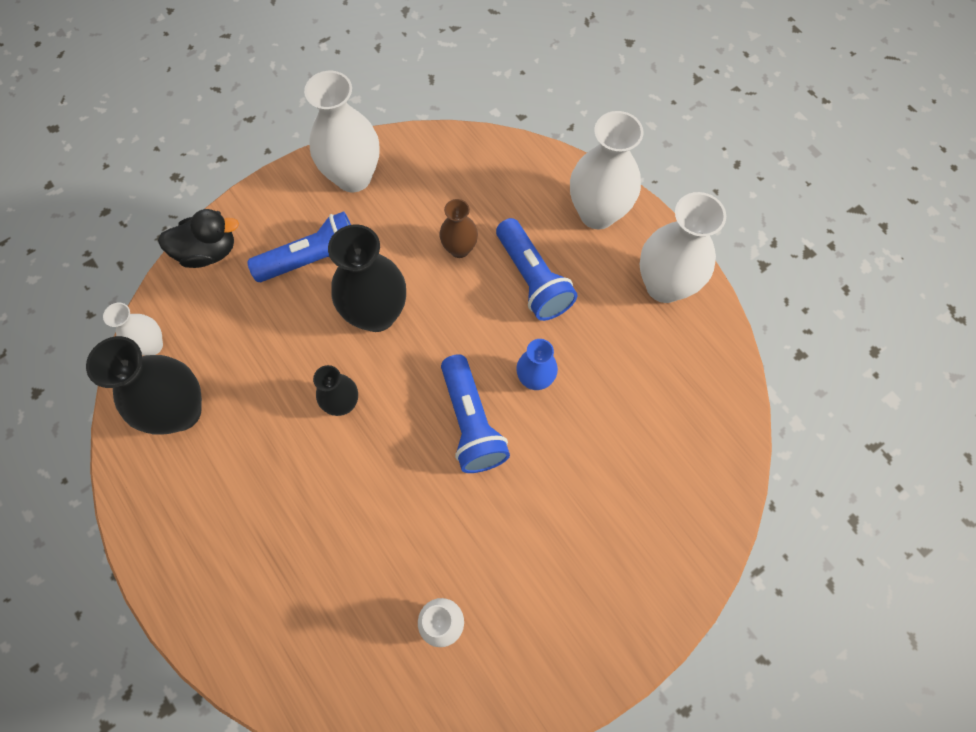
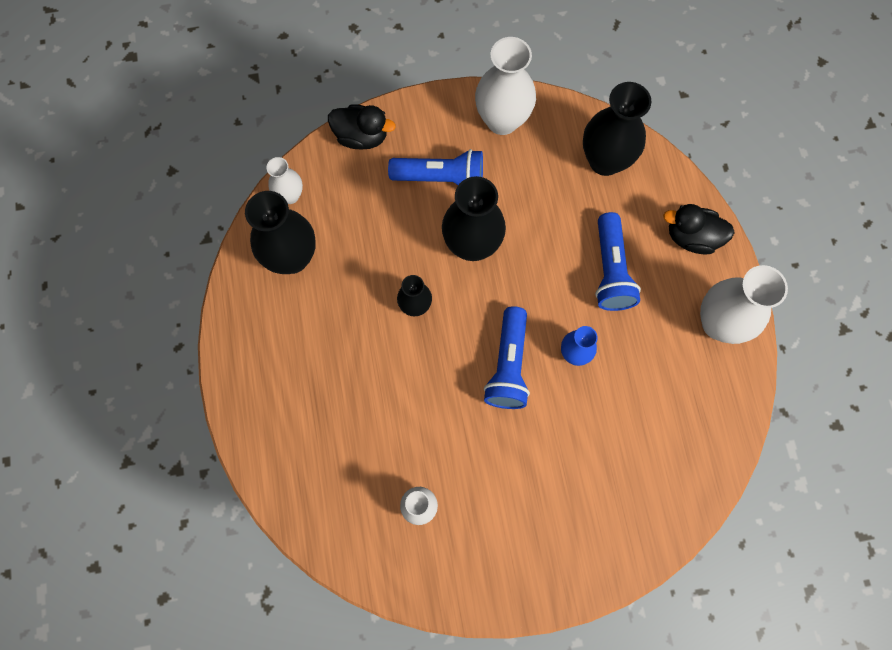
camera: 25 degrees right, 5 degrees up
brown vase [439,199,478,258] -> none
white vase [570,111,643,229] -> black duck [663,204,735,255]
none -> black vase [583,82,651,176]

